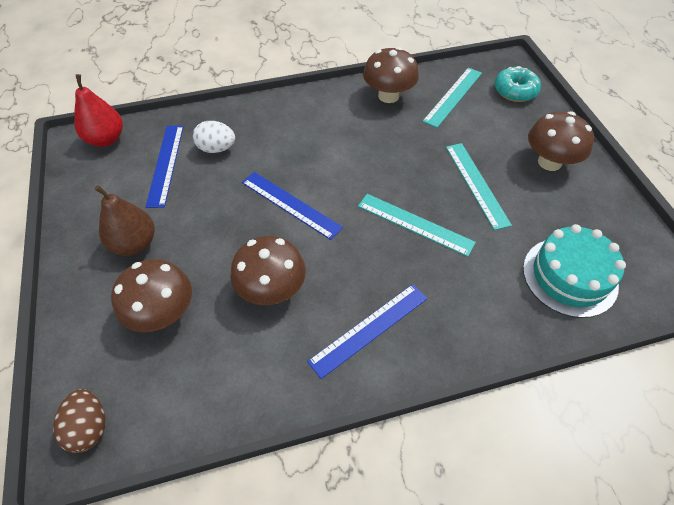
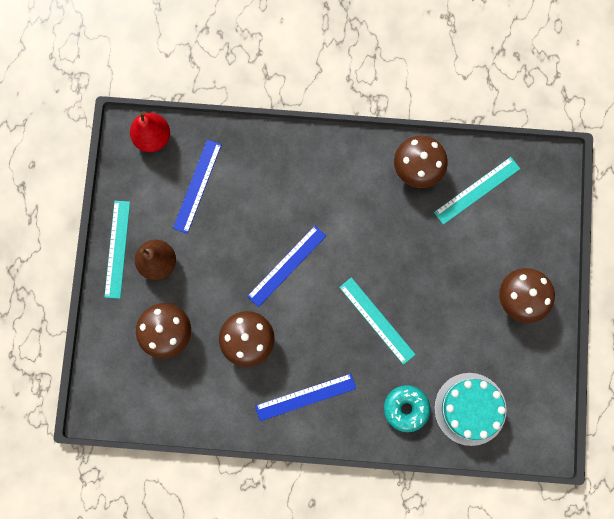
camera: 20 degrees right, 25 degrees up
brown egg [53,389,105,453] -> none
white egg [193,121,235,153] -> none
blue ruler [242,172,343,240] -> blue ruler turned 75 degrees clockwise [247,226,326,307]
turquoise ruler [446,143,512,230] -> turquoise ruler moved to [104,201,130,299]
turquoise donut [494,66,541,102] -> turquoise donut moved to [384,385,430,432]

